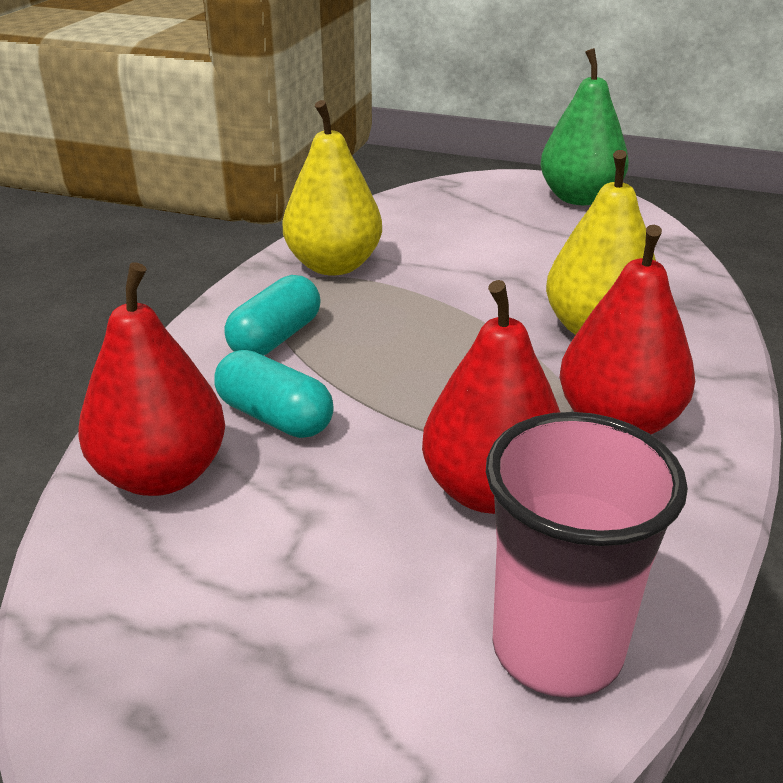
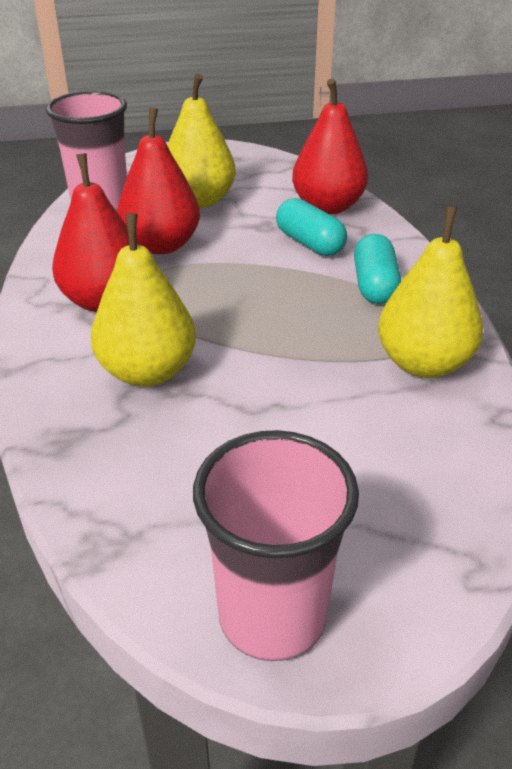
camera: 150 degrees right, 5 degrees up
turquoise capsule [214,350,334,438] -> turquoise capsule turned 45 degrees clockwise [276,198,347,256]
green pear [540,48,629,205] -> pink cup [193,430,359,661]
none -> yellow pear [167,74,236,208]

